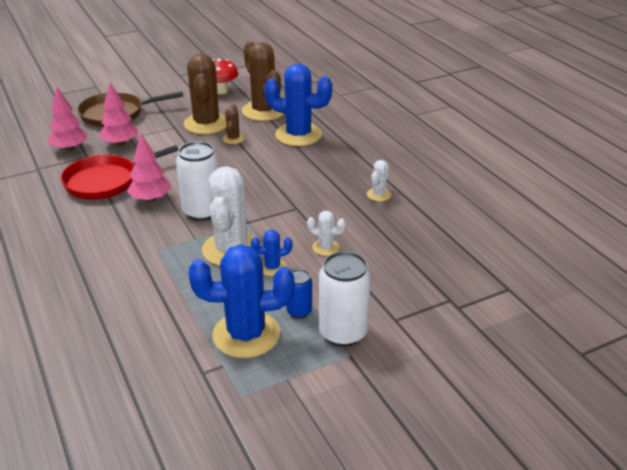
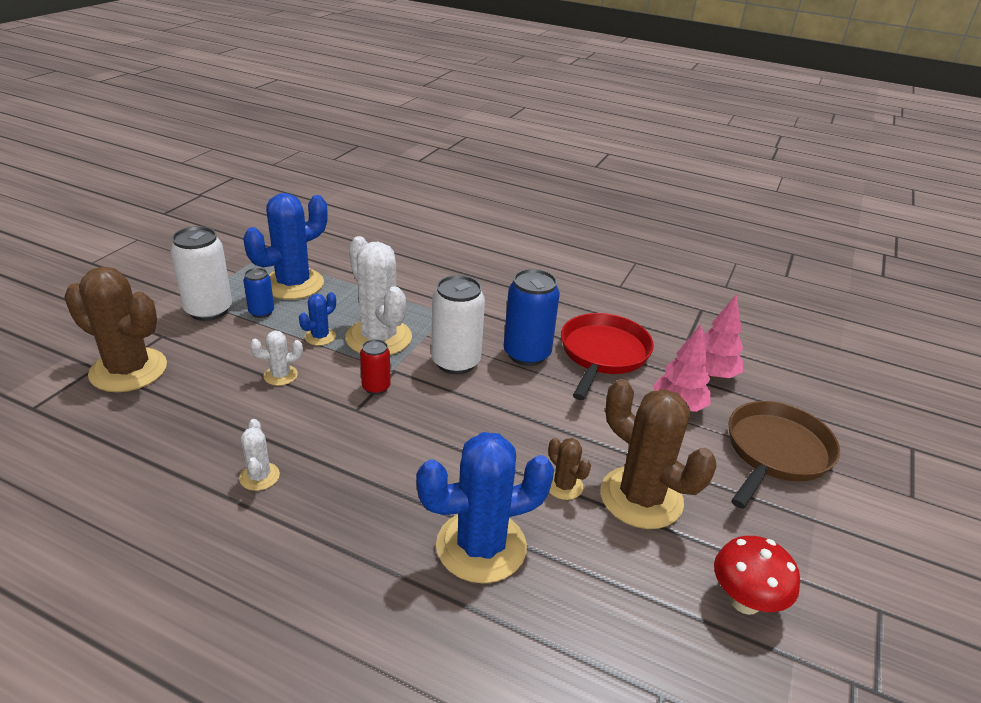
camera: 140 degrees right, 0 degrees up
pink tree [127,134,171,202] -> blue can [504,269,560,366]
brown cactus [242,42,285,121] -> brown cactus moved to [64,267,167,392]
none -> red can [360,339,391,395]

